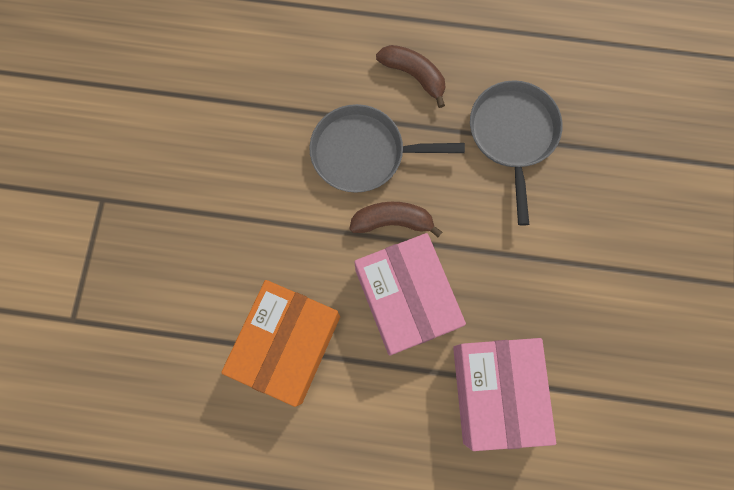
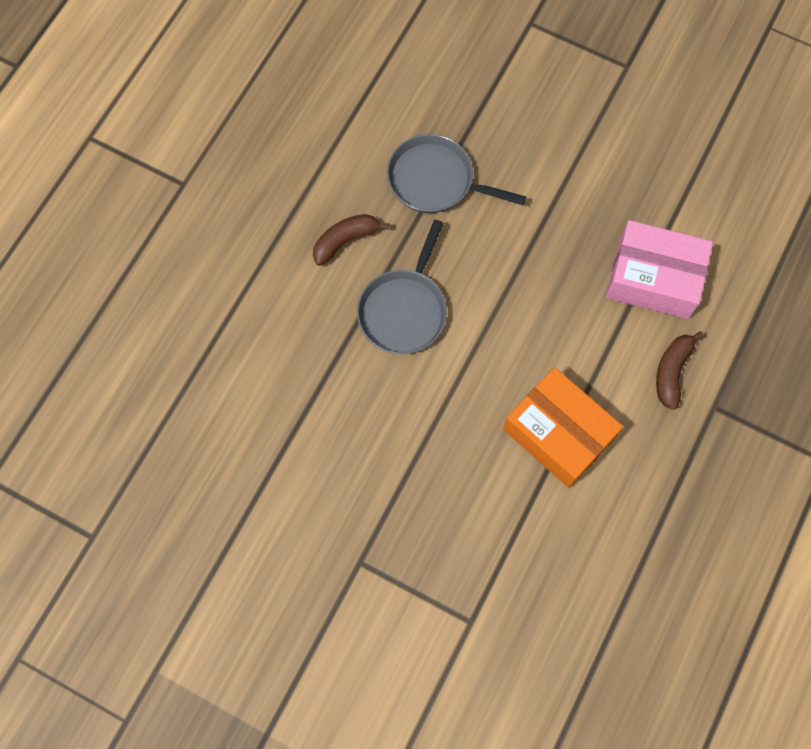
camera: 70 degrees left, 5 degrees down
brown banana [349,202,442,237] -> brown banana moved to [656,331,704,410]
pink box [354,233,466,356] -> none

